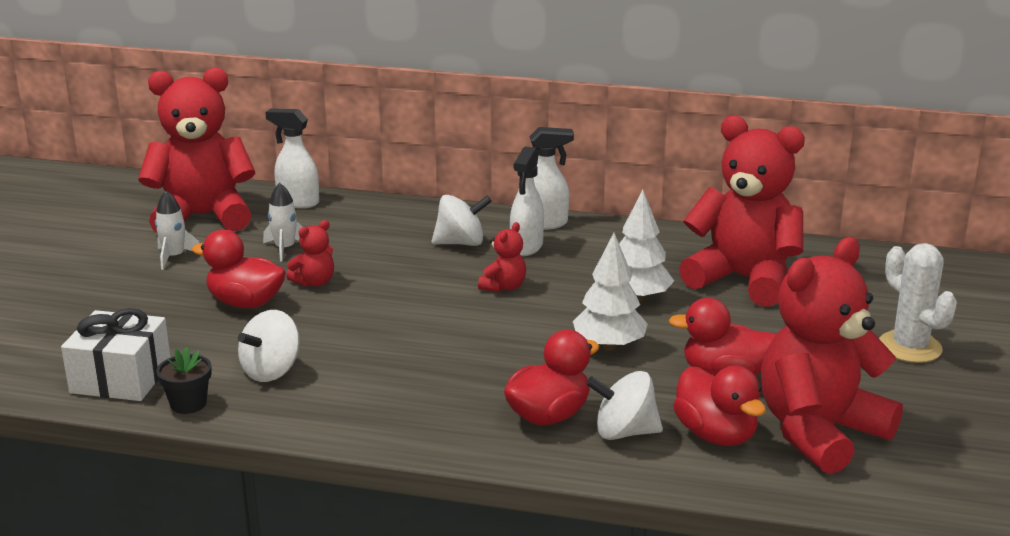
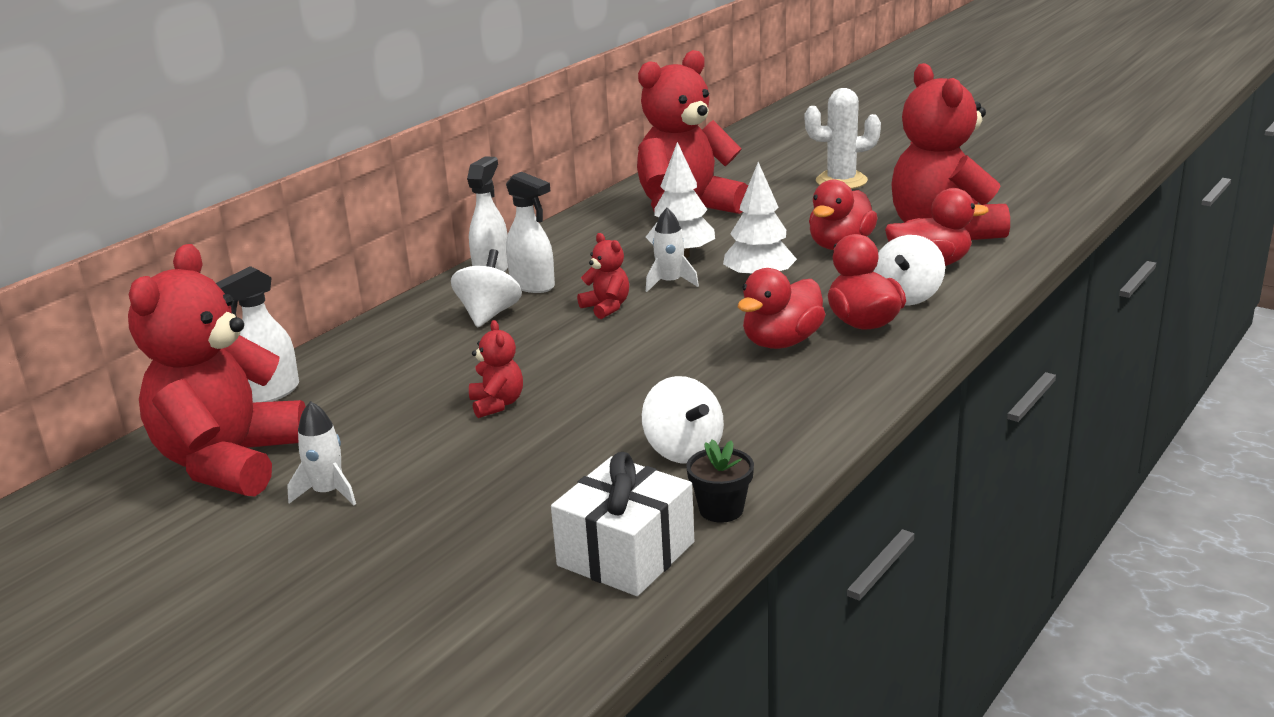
camera: 65 degrees left, 0 degrees up
red duck [192,230,286,308] -> red duck moved to [738,268,826,349]
white rocket [263,183,302,262] -> white rocket moved to [646,208,699,292]

